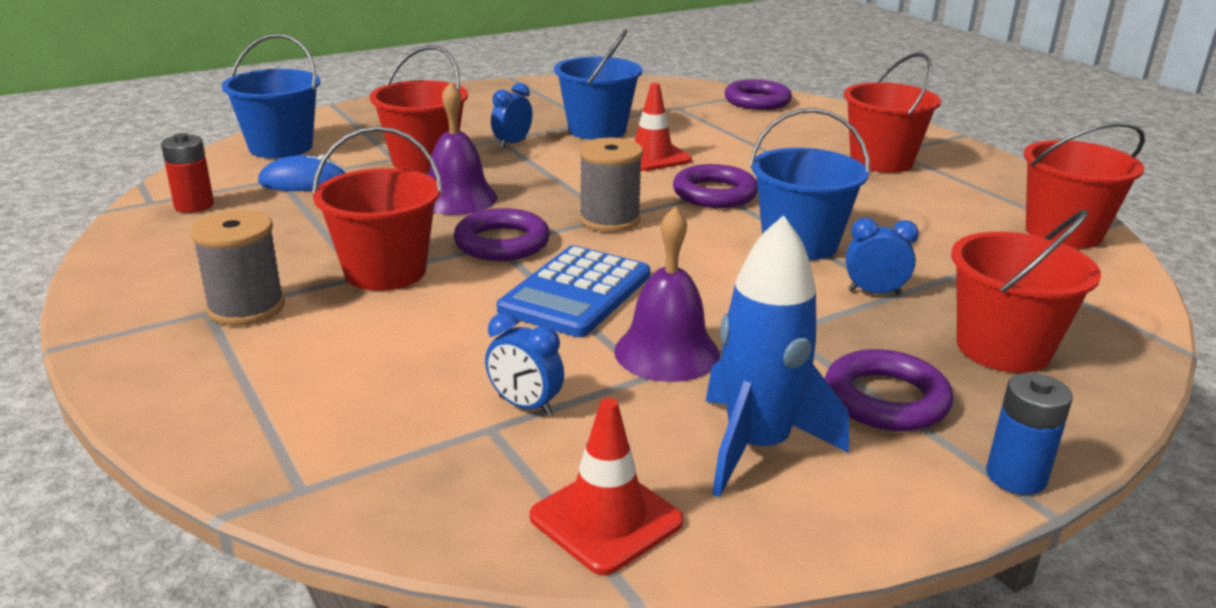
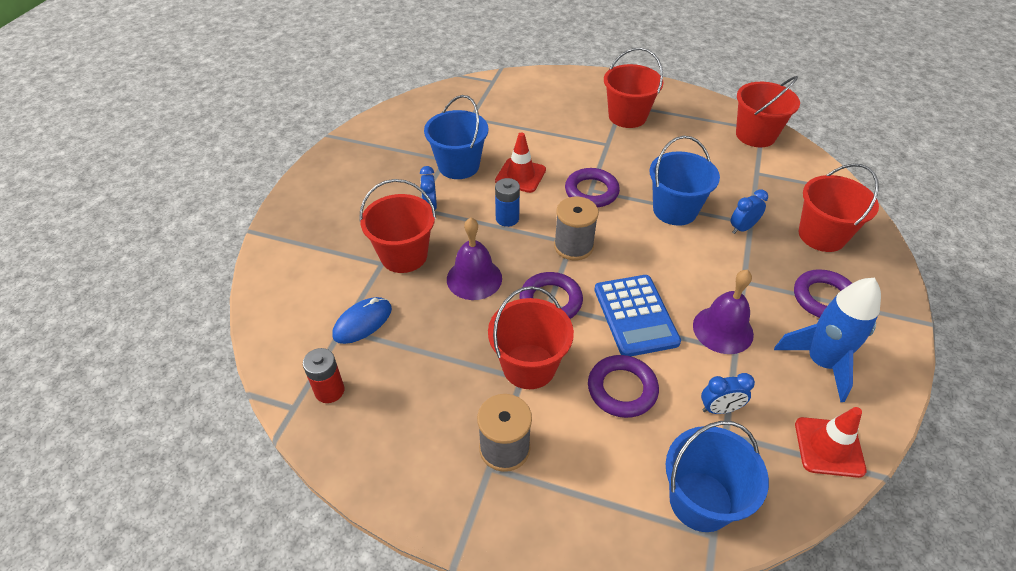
camera: 40 degrees left, 20 degrees up
blue bucket [222,34,320,158] -> blue bucket moved to [666,421,769,532]
purple ring [725,80,792,110] -> purple ring moved to [588,355,659,418]
blue battery [986,373,1073,495] -> blue battery moved to [495,178,520,227]

